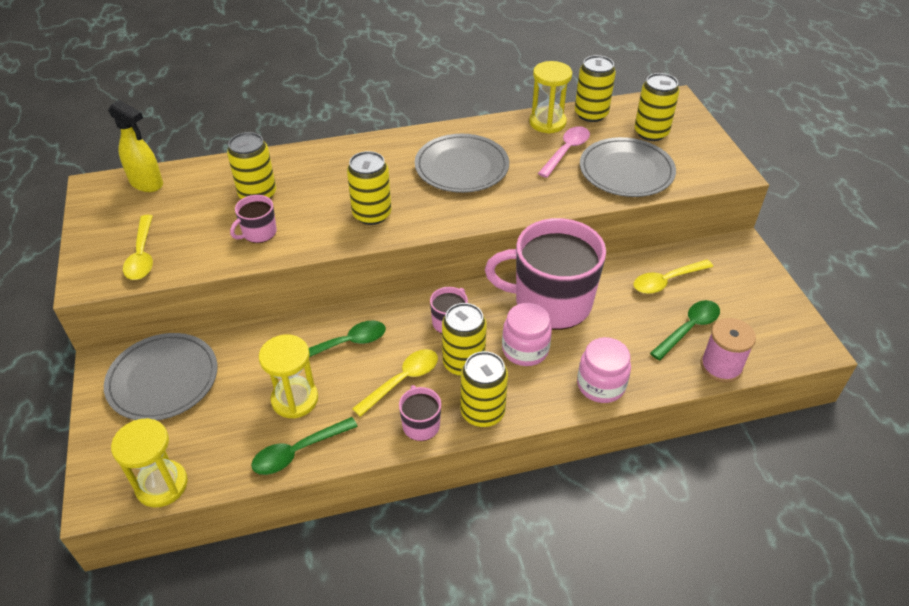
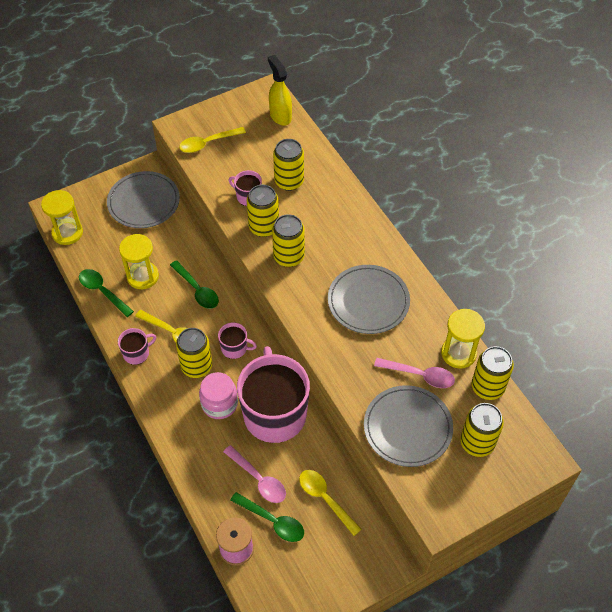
camera: 75 degrees right, 10 degrees up
yellow spray bottle [108,100,163,192] -> yellow spray bottle turned 135 degrees clockwise [268,55,292,126]
yellow can [461,351,508,427] -> yellow can moved to [247,185,279,237]
pink jar [577,337,631,403] -> none
none -> pink spoon [223,445,286,503]

